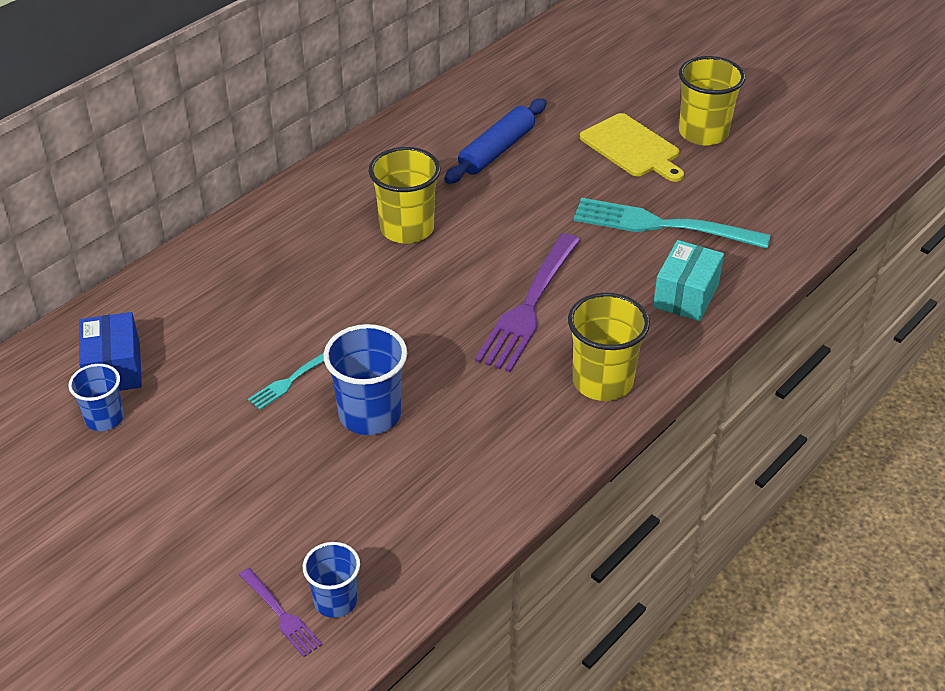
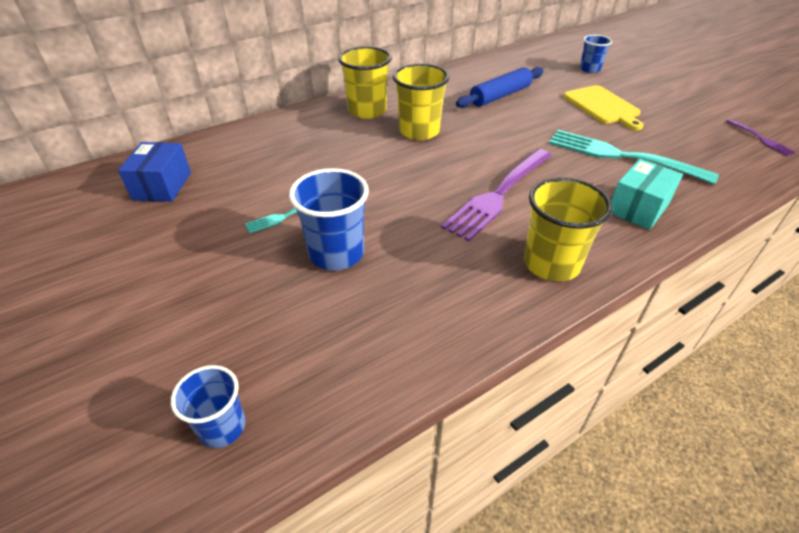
camera: 15 degrees right, 0 degrees up
blue cup [69,364,124,431] -> blue cup moved to [580,35,612,73]
purple fork [239,568,322,657] -> purple fork moved to [726,119,796,156]
yellow cup [679,56,745,146] -> yellow cup moved to [338,47,391,119]

